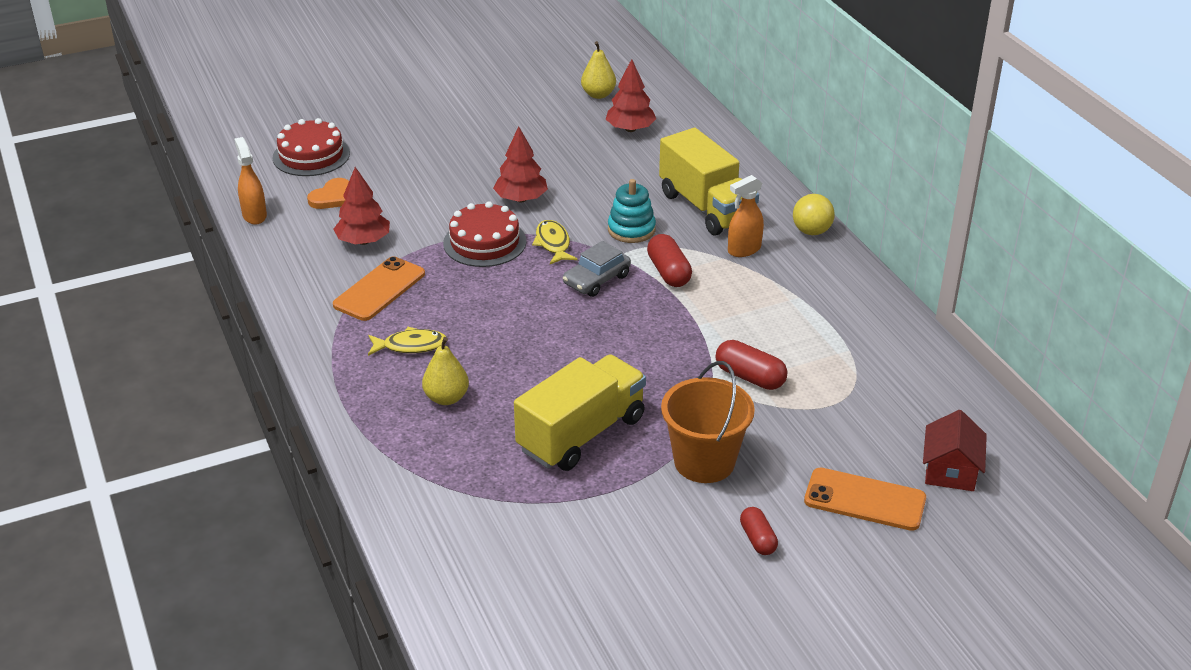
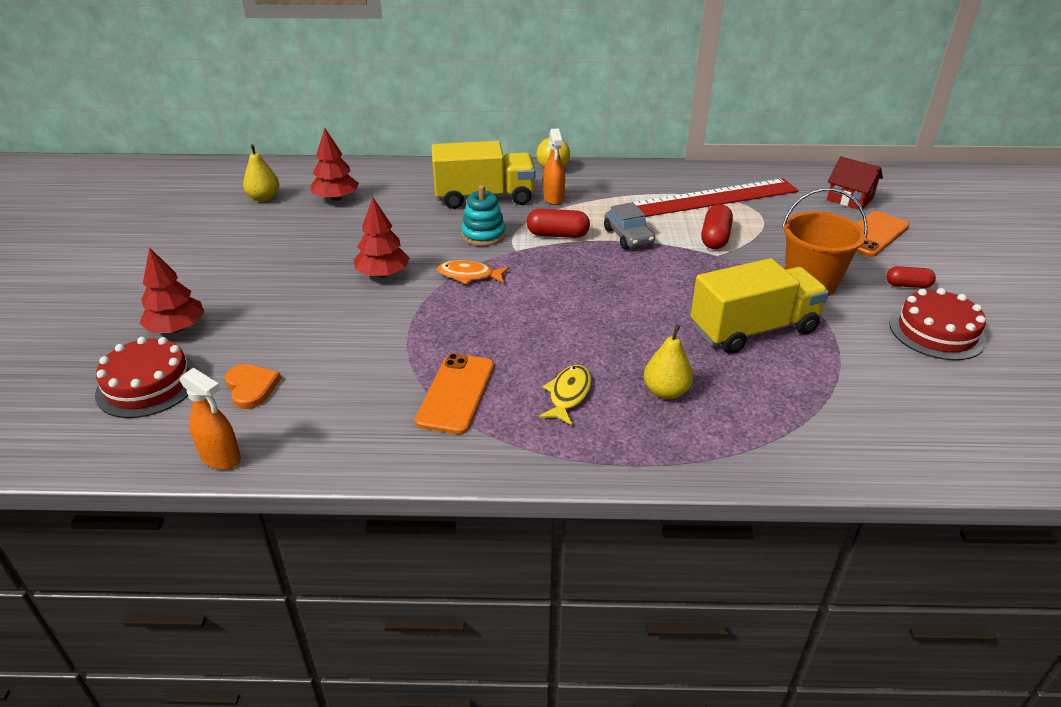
camera: 65 degrees left, 0 degrees up
orange spray bottle [234,137,267,225] -> orange spray bottle turned 150 degrees counterclockwise [180,368,241,470]
red tree [333,167,390,245] -> red tree moved to [139,247,204,333]
orange phone [333,256,425,321] -> orange phone turned 45 degrees clockwise [415,353,494,434]
red cake [443,201,526,267] -> red cake moved to [889,288,987,360]
yellow truck [514,355,646,471] -> yellow truck turned 90 degrees clockwise [690,258,829,354]
yellow fish [532,220,577,264] -> orange fish [437,260,509,285]
grey car [563,241,631,297] -> grey car moved to [604,202,655,249]
red capsule [715,340,787,390] -> red capsule turned 45 degrees counterclockwise [701,204,733,249]
none -> red ruler [630,178,799,217]

